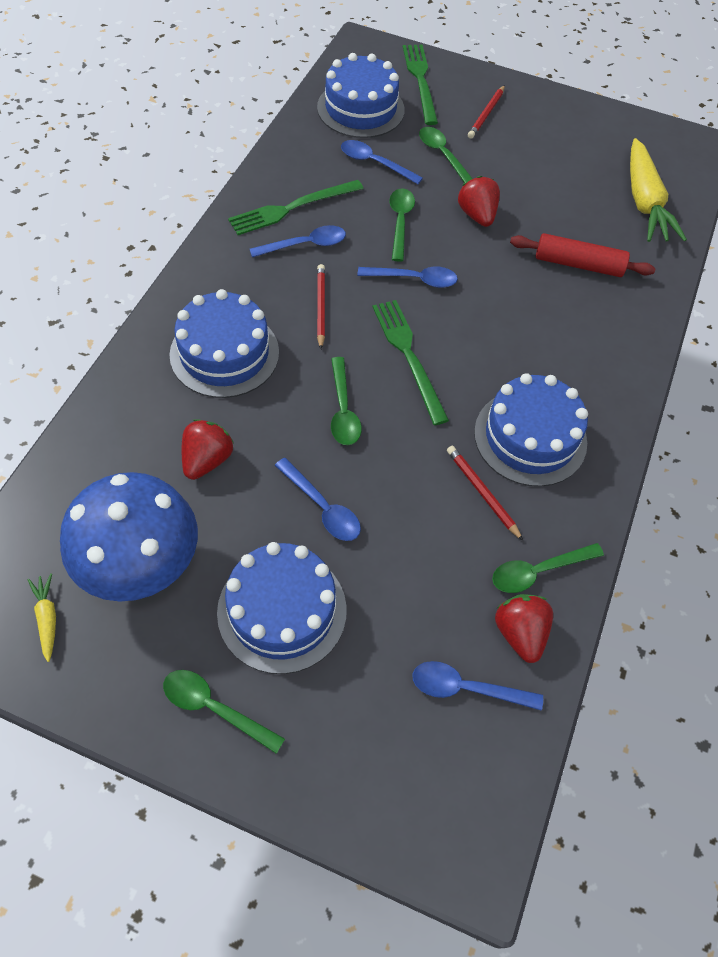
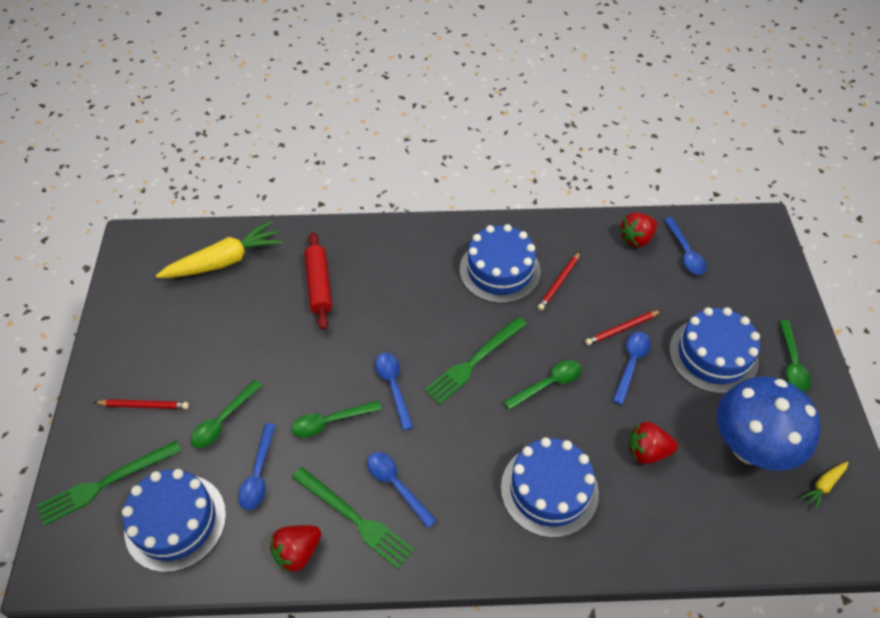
camera: 110 degrees left, 5 degrees down
red pencil [317,264,325,349] -> red pencil moved to [585,310,662,345]
red strawberry [458,176,500,227] -> red strawberry moved to [270,525,321,573]
green spoon [492,543,604,593] -> none

